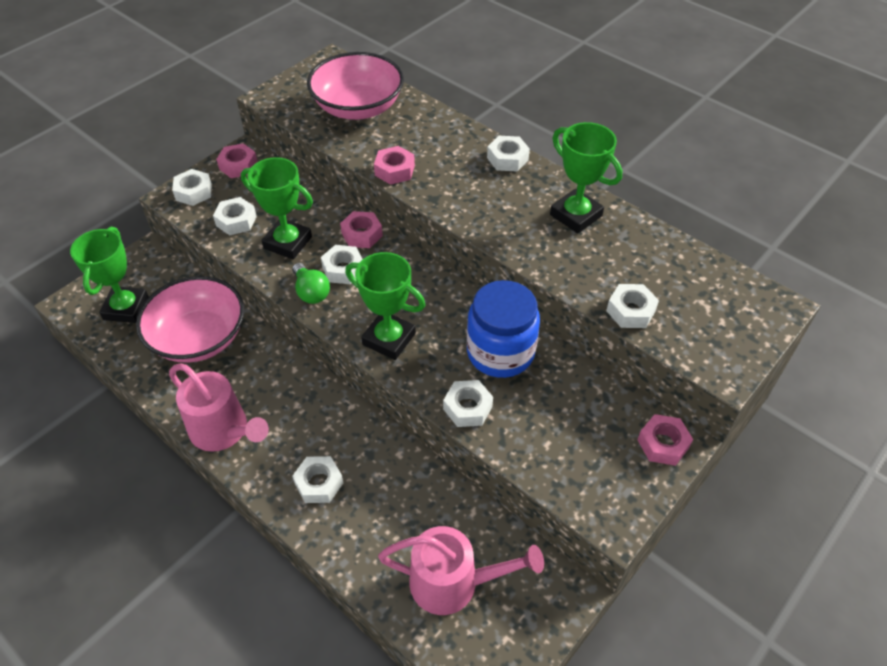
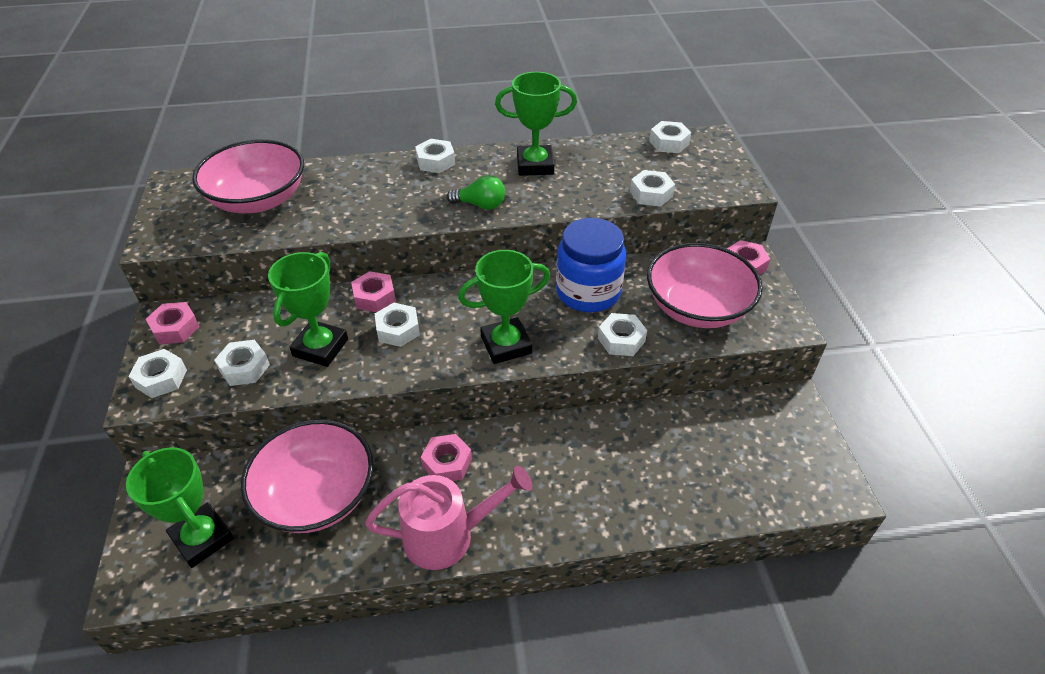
camera: 50 degrees left, 5 degrees down
green trophy [241,157,313,259] -> green trophy turned 45 degrees counterclockwise [268,252,348,367]
green light bulb [292,263,330,304] -> green light bulb moved to [447,175,505,210]
white nut [292,456,343,503] -> white nut moved to [649,121,691,153]
pink nut [374,146,415,185] -> pink nut moved to [421,434,472,481]
pink watering can [378,526,544,615] -> none
none -> pink bowl [647,243,763,328]

